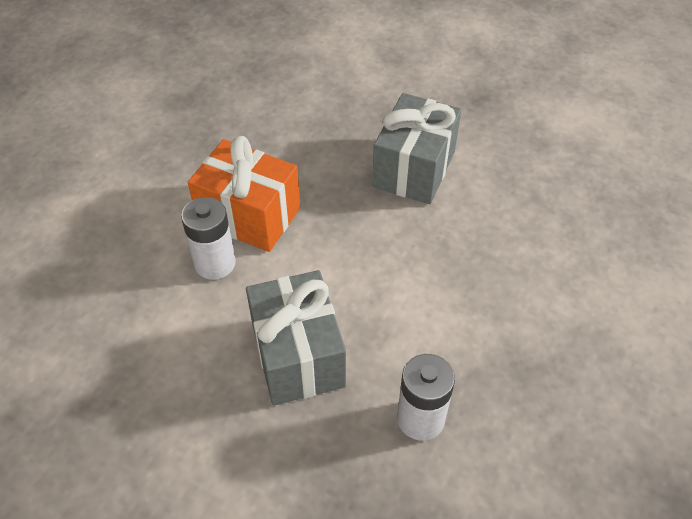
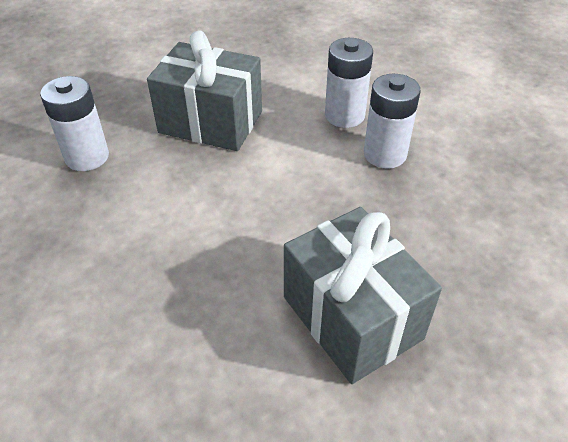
camera: 125 degrees right, 5 degrees down
orange gift [188,136,300,252] -> white battery [364,74,421,169]

